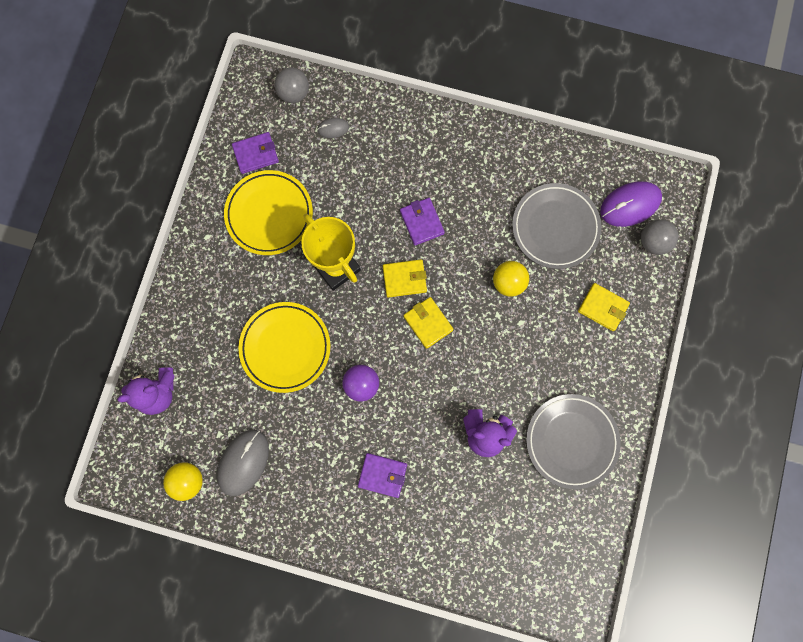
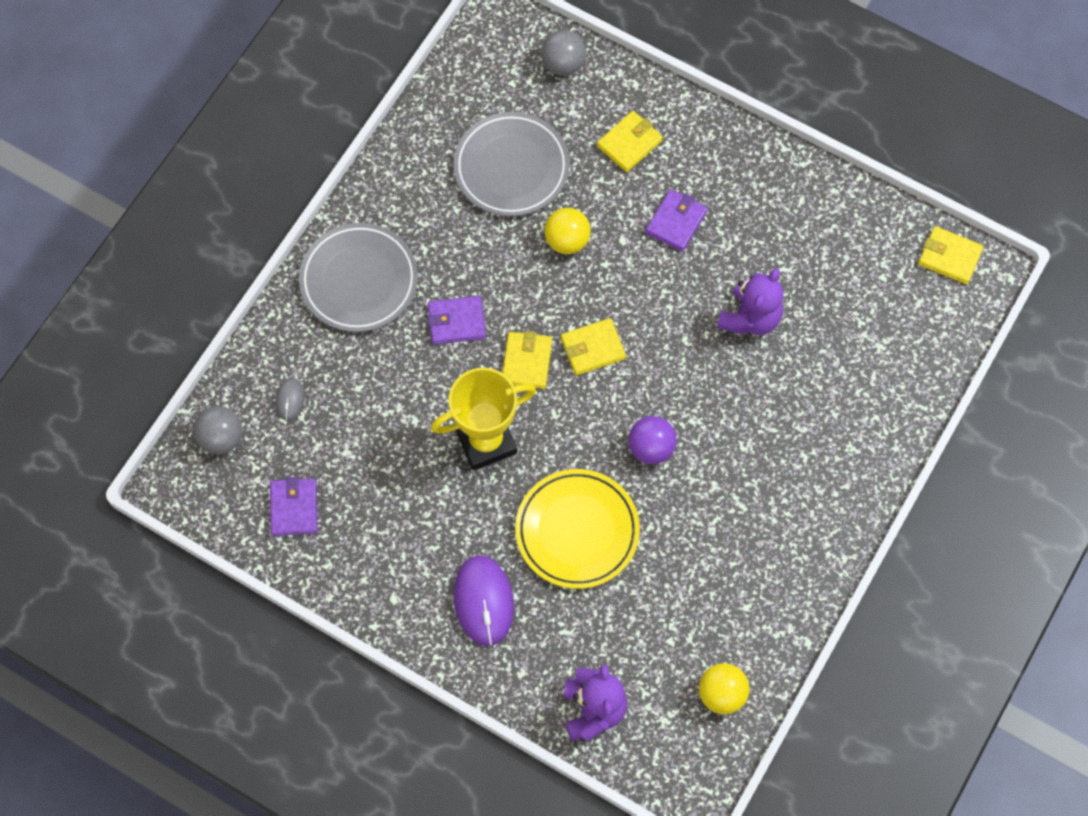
camera: 75 degrees left, 10 degrees down
grey mouse [217,430,269,496] -> none
yellow plate [224,170,313,255] -> none
purple wallet [358,453,407,498] -> purple wallet moved to [645,189,708,252]
grey plate [526,394,621,489] -> grey plate moved to [299,223,418,332]
purple mouse [600,181,662,227] -> purple mouse moved to [454,556,514,646]
none -> yellow wallet [918,226,984,285]

